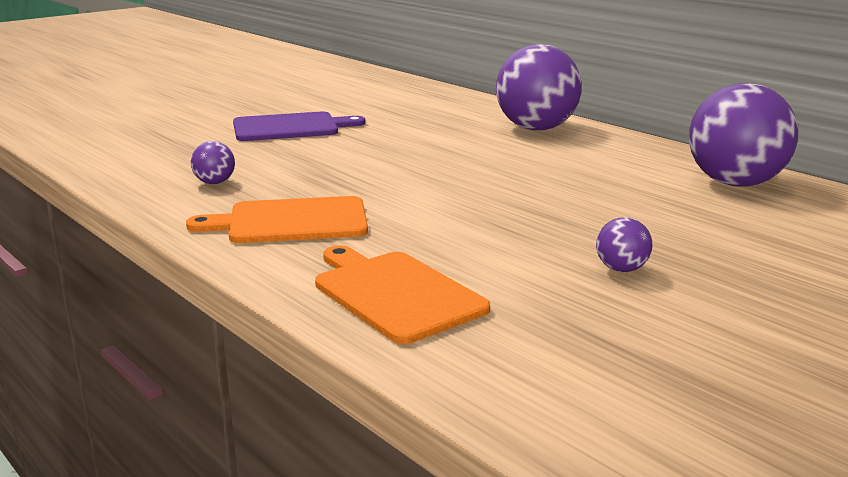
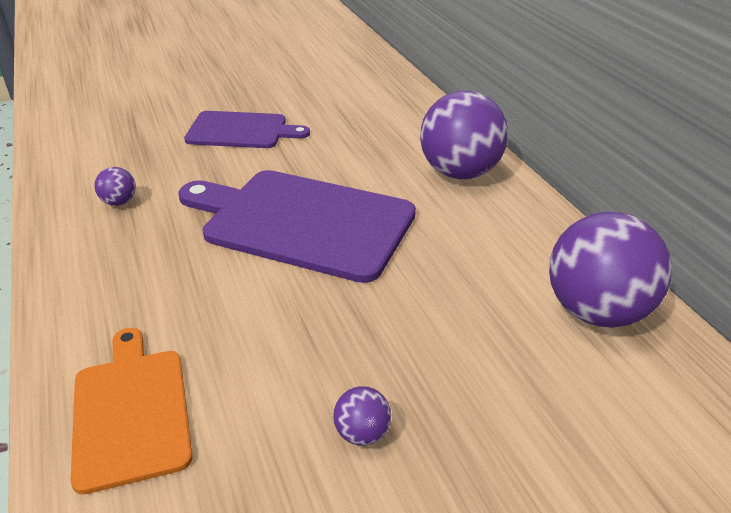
camera: 20 degrees right, 15 degrees up
orange cutting board [186,196,368,243] -> none
none -> purple cutting board [179,170,416,283]

